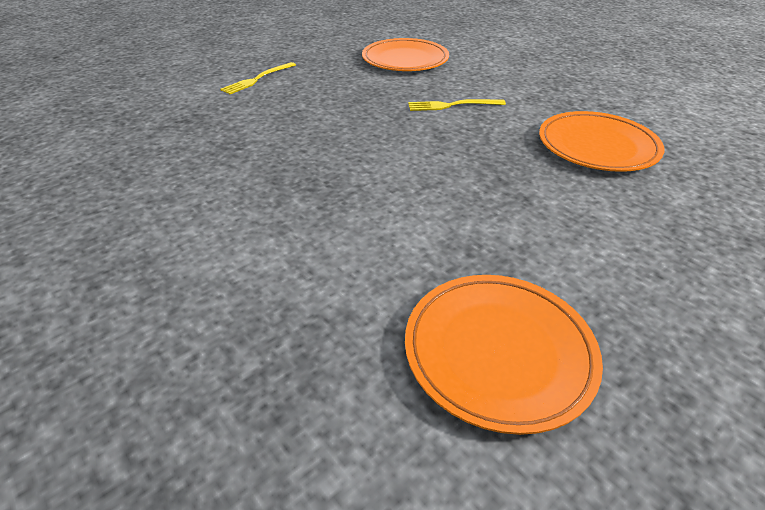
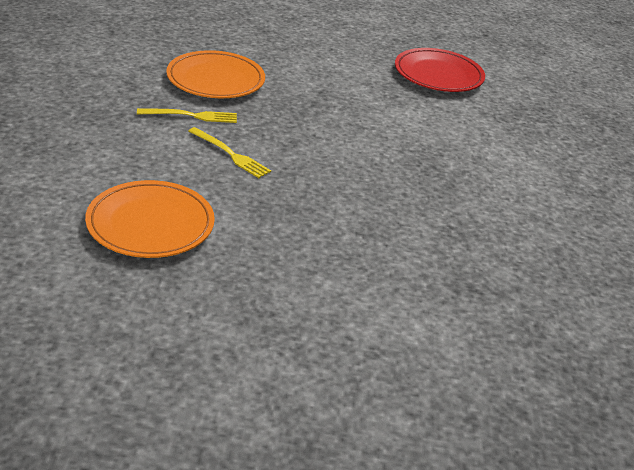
camera: 140 degrees left, 5 degrees down
yellow fork [220,62,296,94] -> yellow fork moved to [137,108,237,123]
orange plate [405,275,603,435] -> red plate [395,48,485,92]

